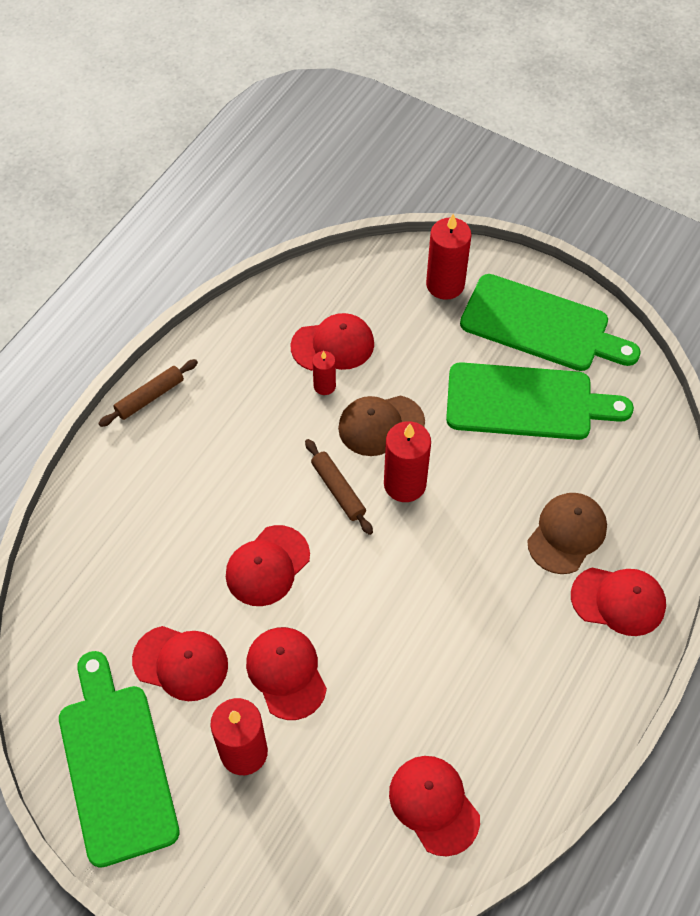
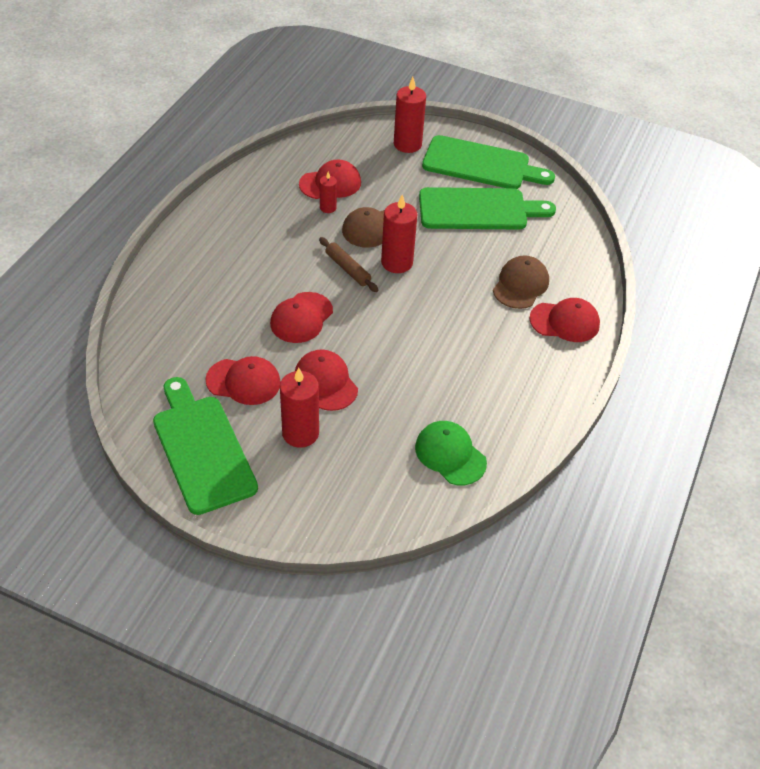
camera: 10 degrees left, 10 degrees down
brown rolling pin [98,359,198,427] -> none
red cap [389,756,480,857] -> green cap [415,421,487,485]

